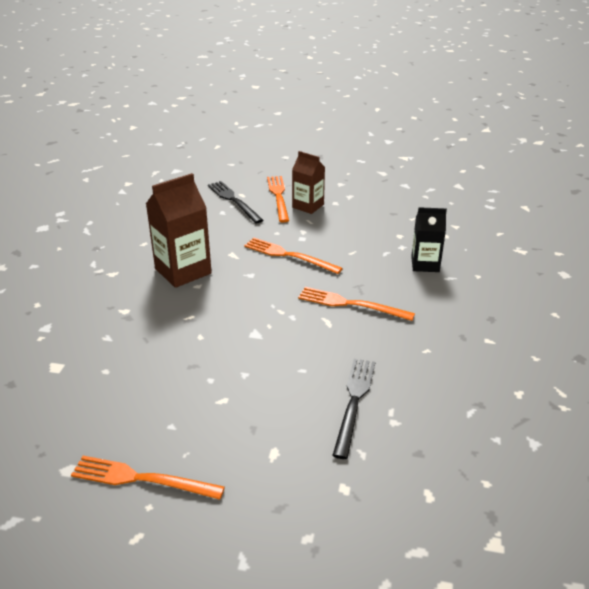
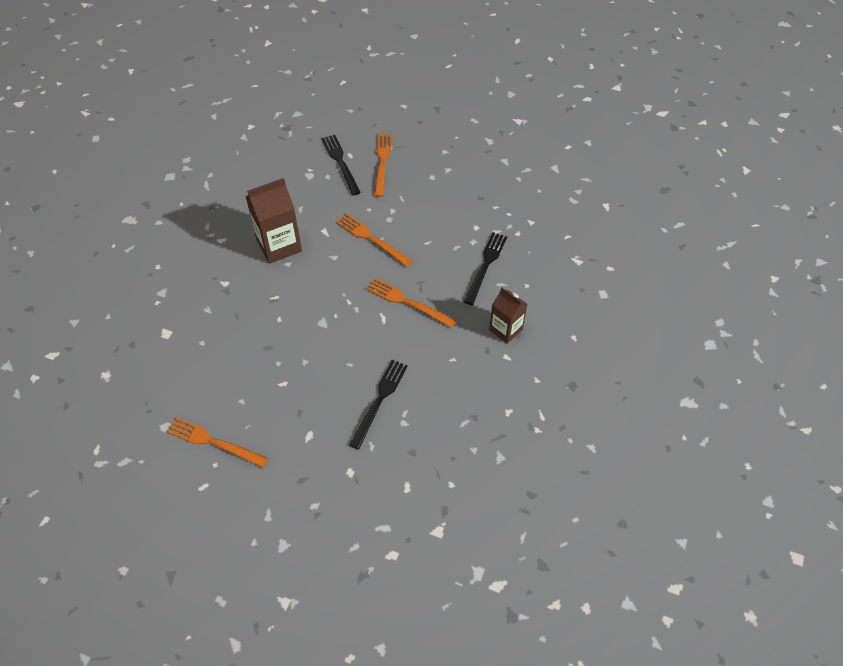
camera: 10 degrees right, 20 degrees up
brown carton [292,151,325,214] -> brown carton moved to [489,287,527,344]
black carton [411,207,447,272] -> black fork [464,232,507,305]

